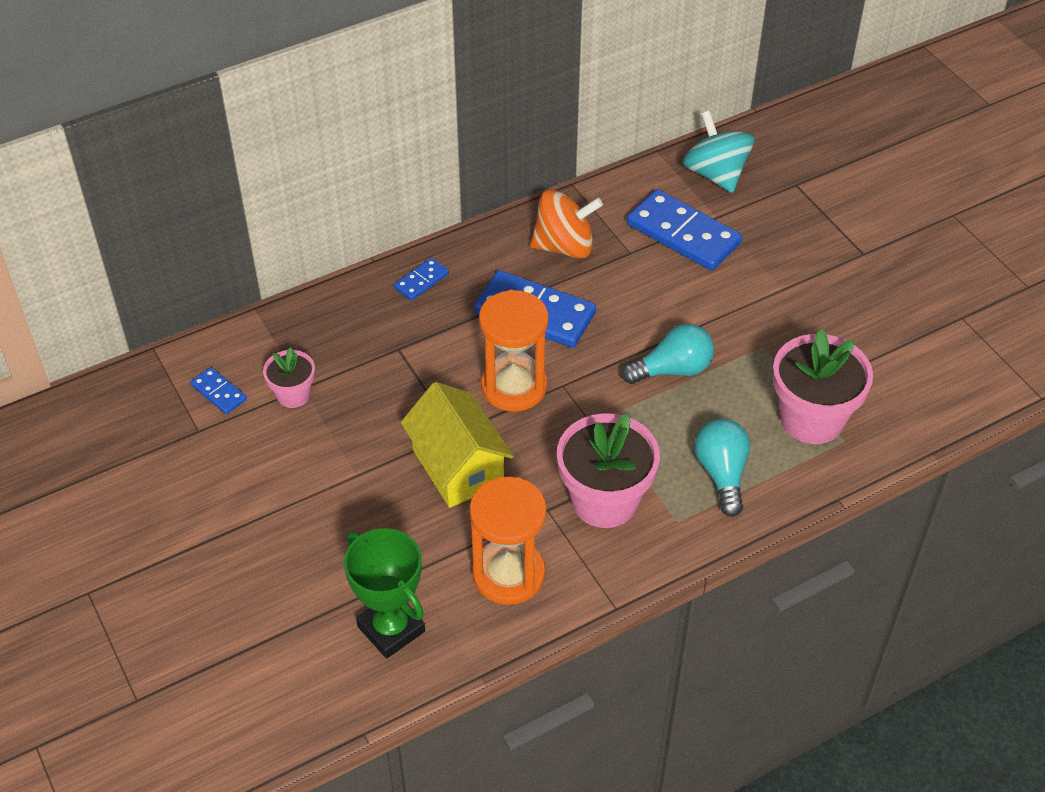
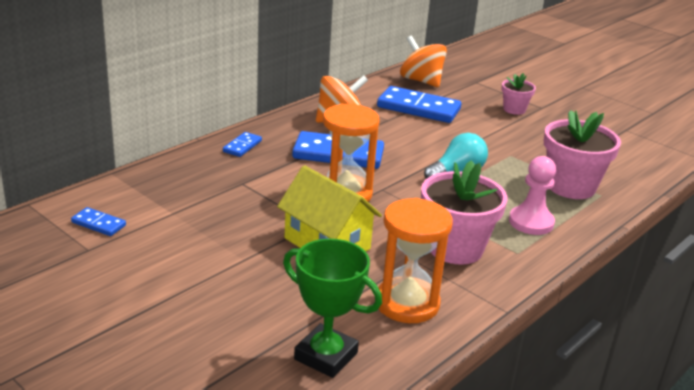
camera: 20 degrees left, 20 degrees down
pink flower pot [263,348,315,408] -> pink flower pot moved to [502,73,536,115]
turquoise spinning top [683,111,754,193] -> orange spinning top [400,36,447,87]
turquoise light bulb [695,419,750,517] -> pink pawn [509,156,556,235]

